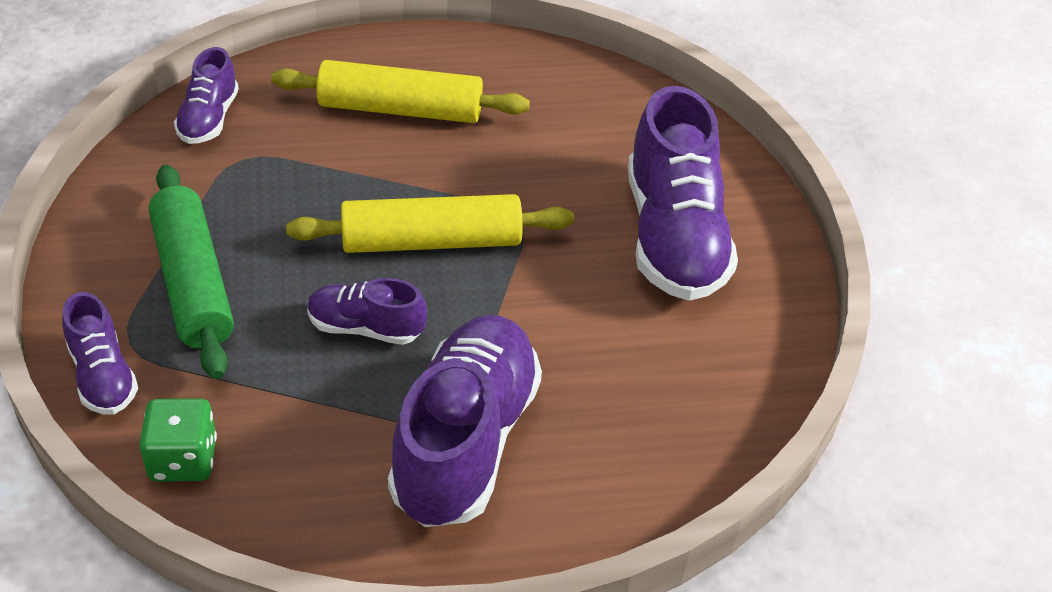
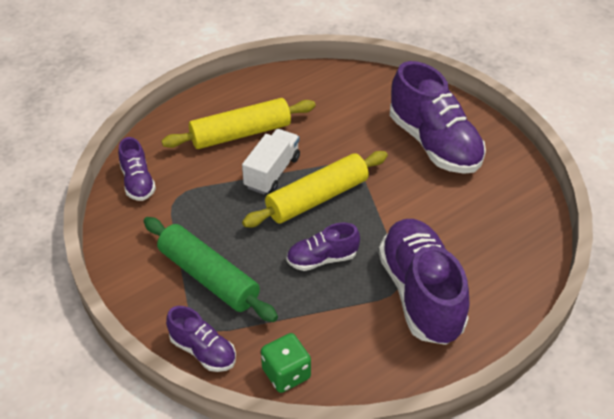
camera: 25 degrees left, 0 degrees up
none -> white truck [242,129,300,195]

